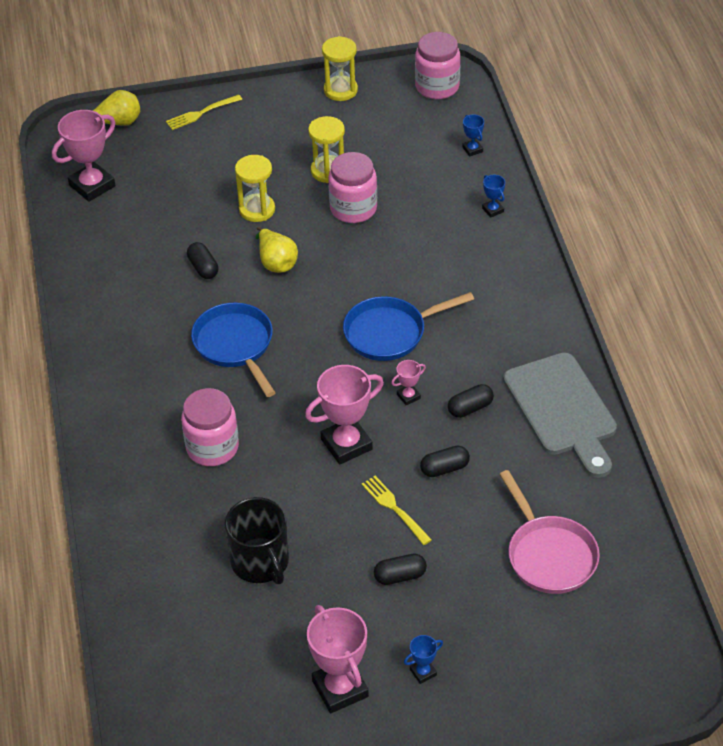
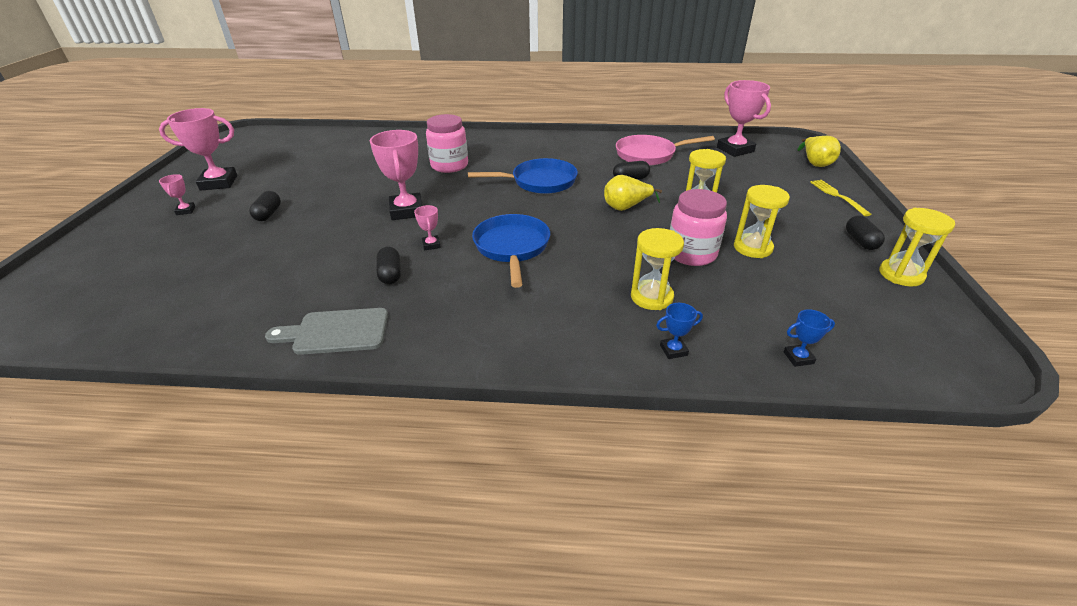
camera: 105 degrees right, 10 degrees down
black mug [225,497,289,584] -> none
yellow fork [361,476,432,545] -> none
blue trophy [404,635,443,684] -> pink trophy [159,174,195,215]
pink jar [415,32,460,99] -> none
black capsule [420,446,470,477] -> black capsule moved to [846,215,885,250]
pink pan [499,470,600,594] -> pink pan moved to [616,135,715,165]
grey cutting board [503,353,617,478] -> grey cutting board [265,308,388,355], size x0.66
none -> yellow hourglass [631,228,684,310]

